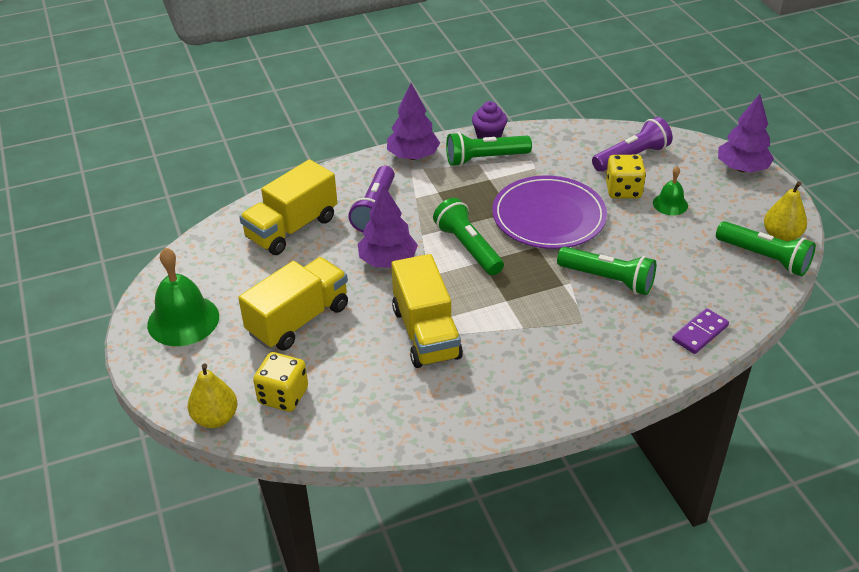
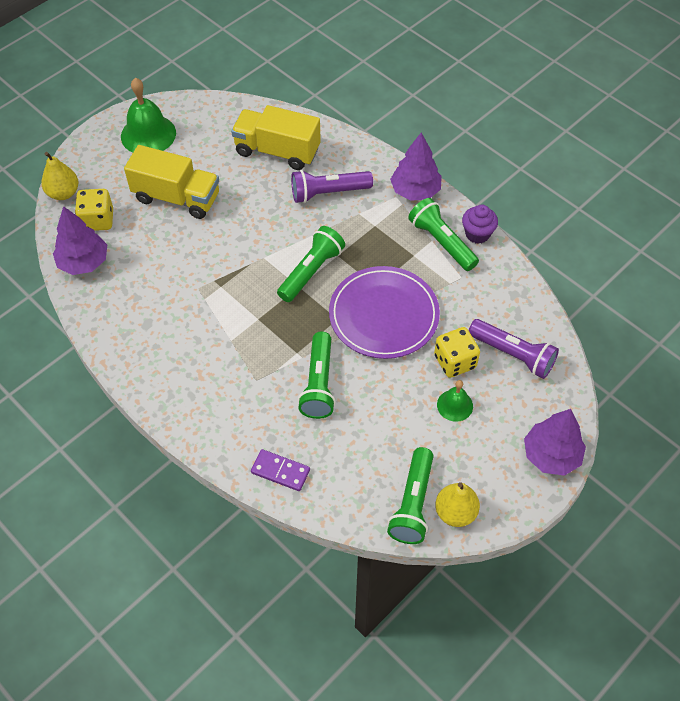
camera: 65 degrees right, 15 degrees up
purple tree [358,185,418,268] -> purple tree moved to [53,206,107,275]
yellow truck [391,254,463,368] -> none

